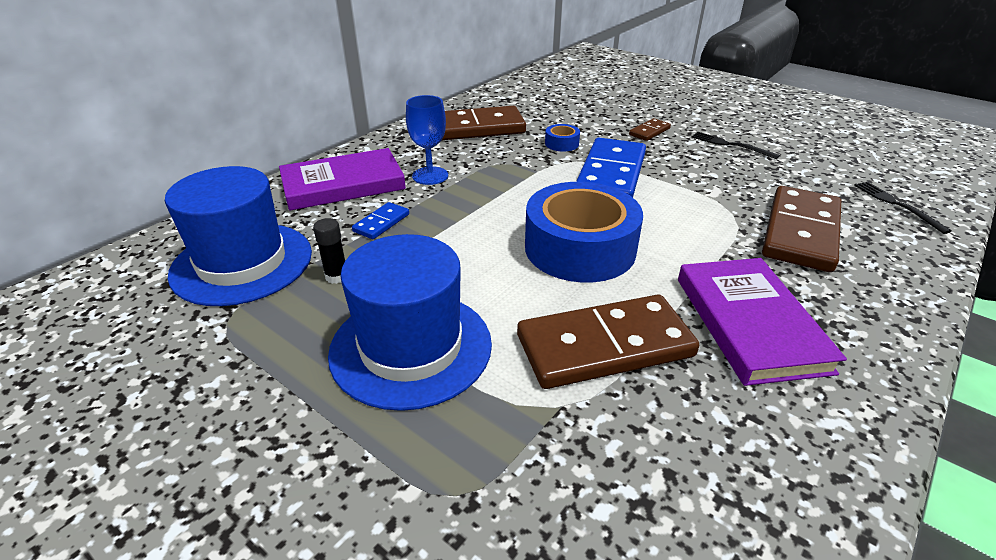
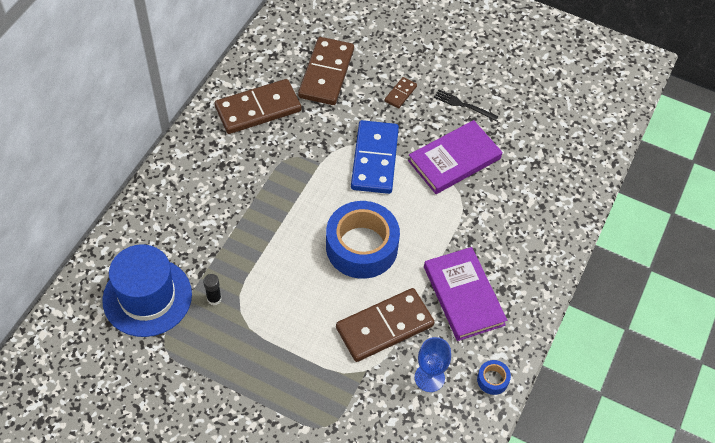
camera: 15 degrees left, 20 degrees up
purple book [279,148,406,211] -> purple book moved to [408,120,502,194]
blue hat [328,234,492,411] -> none
blue domino [352,202,409,239] -> none
blue goblet [406,95,448,185] -> blue goblet moved to [415,337,451,392]
blue tape [545,124,580,152] -> blue tape moved to [477,360,511,395]
brown domino [762,186,841,272] -> brown domino moved to [298,37,354,105]
black fork [854,182,952,234] -> none

